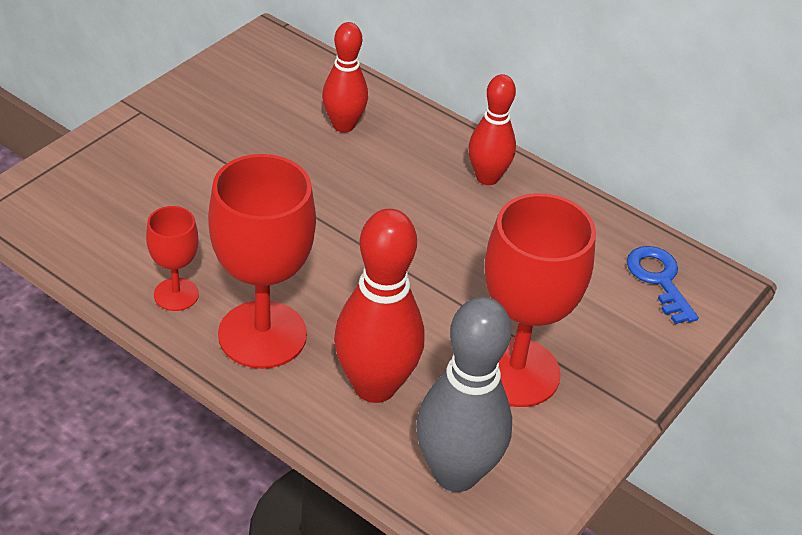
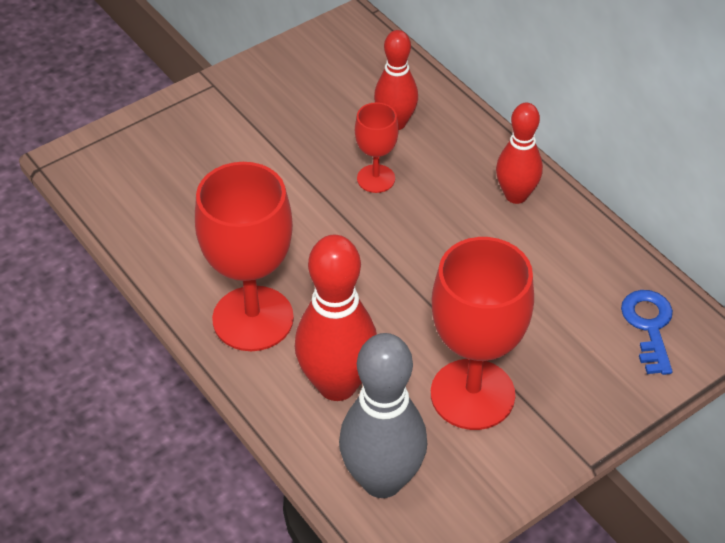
camera: 20 degrees right, 5 degrees up
red goblet [146,206,199,311] -> red goblet moved to [355,102,399,193]

